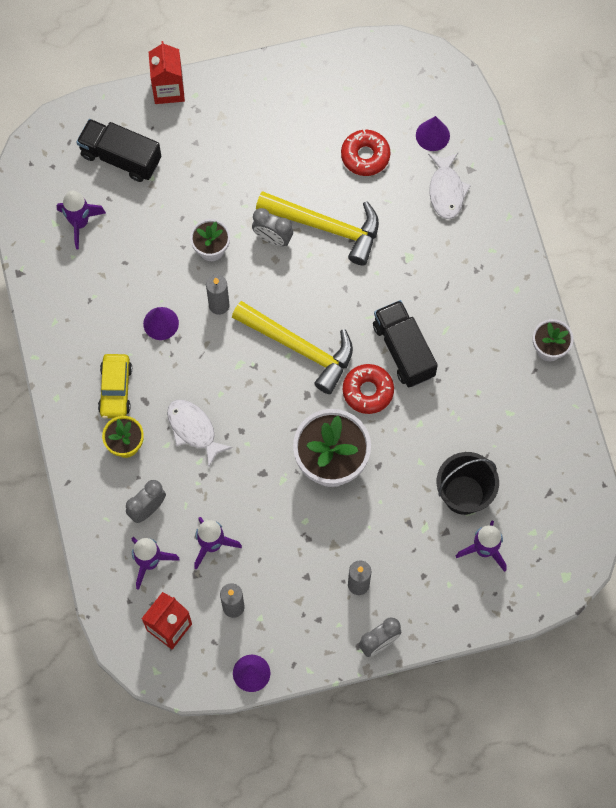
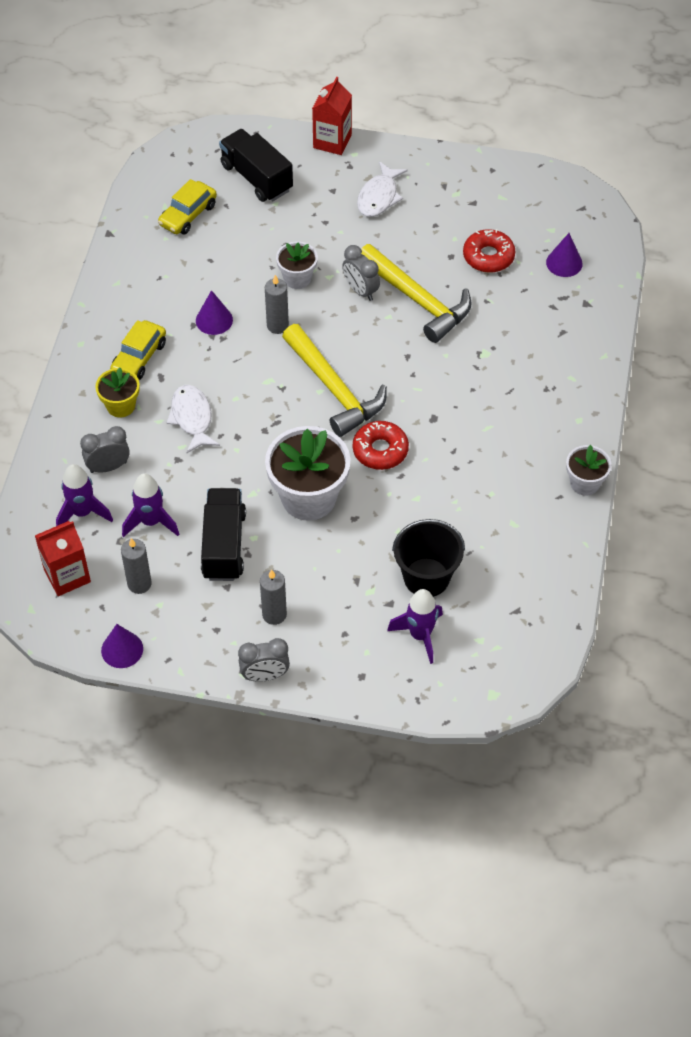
camera: 25 degrees right, 15 degrees down
purple rocket [57,191,106,249] -> yellow car [158,179,217,235]
black truck [373,300,438,388] -> black truck moved to [201,488,246,581]
white fish [428,153,471,219] -> white fish moved to [357,161,408,217]

